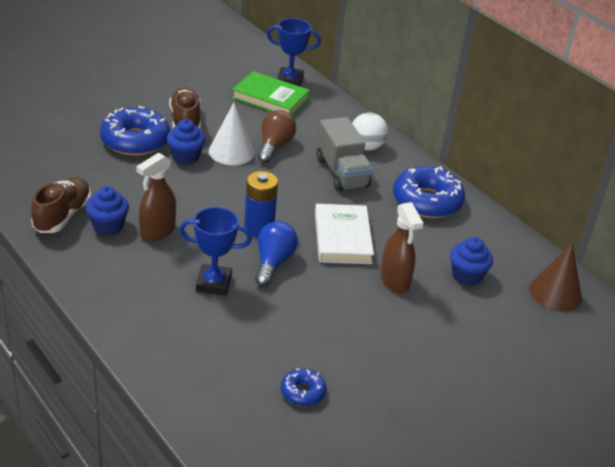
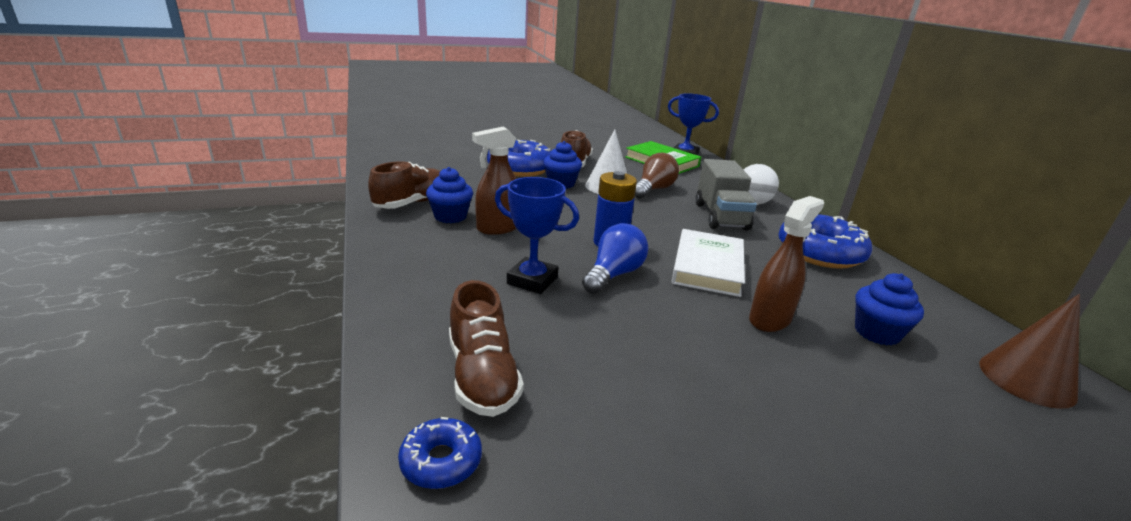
camera: 20 degrees right, 10 degrees down
blue donut [281,368,327,406] -> blue donut moved to [398,417,482,489]
brown spray bottle [381,202,423,293] -> brown spray bottle turned 135 degrees counterclockwise [749,196,824,332]
none -> brown shoe [449,280,524,417]

